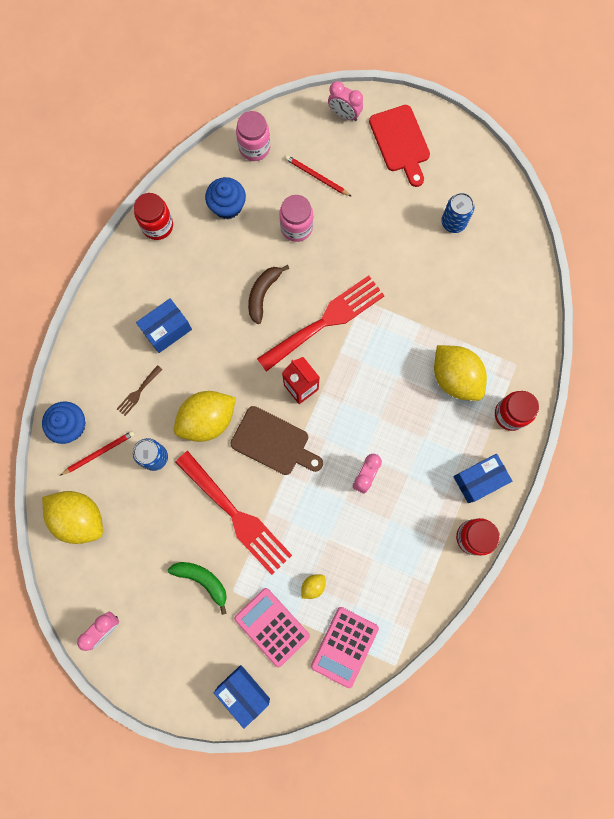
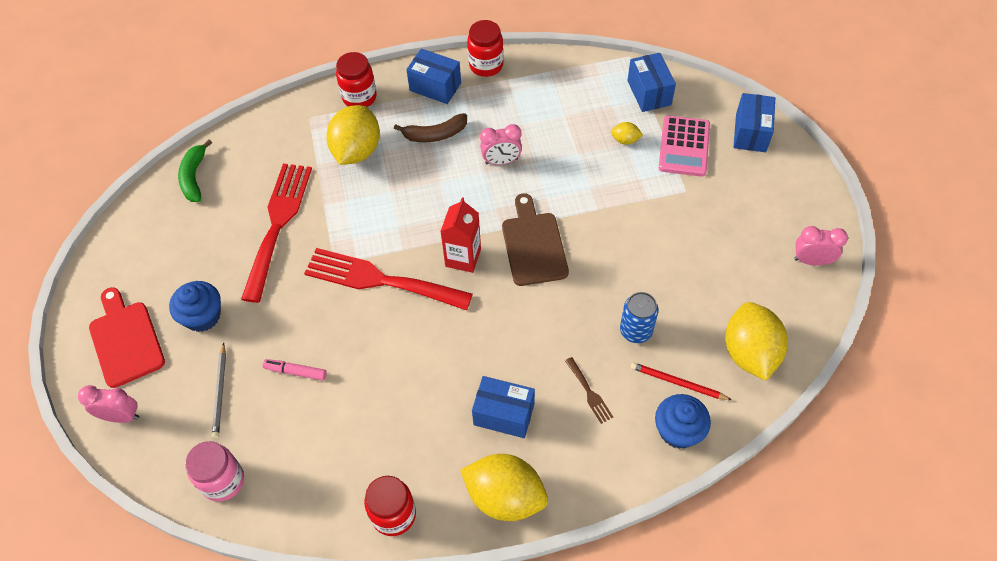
camera: 125 degrees left, 20 degrees down
brown fork [117,365,162,416] -> brown fork turned 60 degrees clockwise [565,357,613,424]
green banana [168,562,227,615] -> green banana moved to [178,139,212,202]
yellow lemon [174,391,236,442] -> yellow lemon moved to [460,454,548,521]
red fork [175,451,292,575] -> red fork moved to [241,163,312,303]
blue cupcake [205,177,246,219] -> blue cupcake moved to [169,281,221,332]
brown banana [248,265,289,324] -> brown banana moved to [394,113,467,142]
pink jar [279,195,313,242] -> pink marker [263,359,327,381]
red pencil [285,155,352,197] -> grey pencil [212,343,226,439]
pink calculator [311,607,379,688] -> blue box [627,53,676,112]
pink clock [328,81,363,121] -> pink clock turned 75 degrees counterclockwise [78,385,139,423]
red cutting board [369,105,430,187] -> red cutting board turned 60 degrees counterclockwise [89,287,165,388]
blue can [441,193,475,233] -> none

